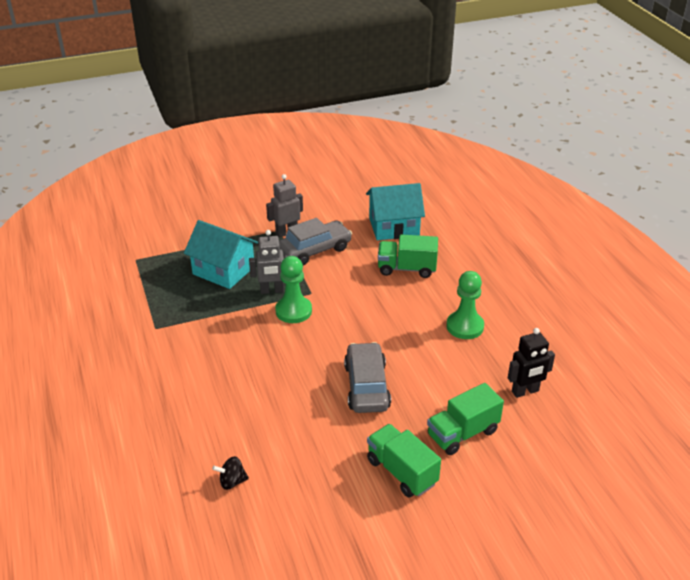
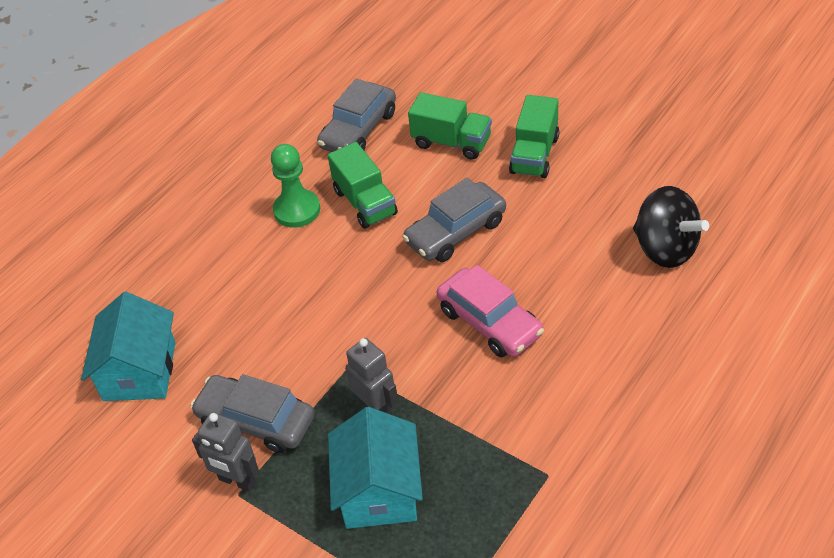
camera: 120 degrees left, 10 degrees up
black spinning top [212,456,249,490] -> black spinning top [633,186,709,268], size x2.15
green pawn [275,256,312,323] -> none
turquoise house [366,183,425,240] -> turquoise house turned 45 degrees clockwise [81,292,175,401]
green truck [378,235,438,278] -> green truck moved to [328,142,398,229]
black robot [508,328,555,398] -> grey car [317,79,396,152]
none -> pink car [437,265,544,357]

